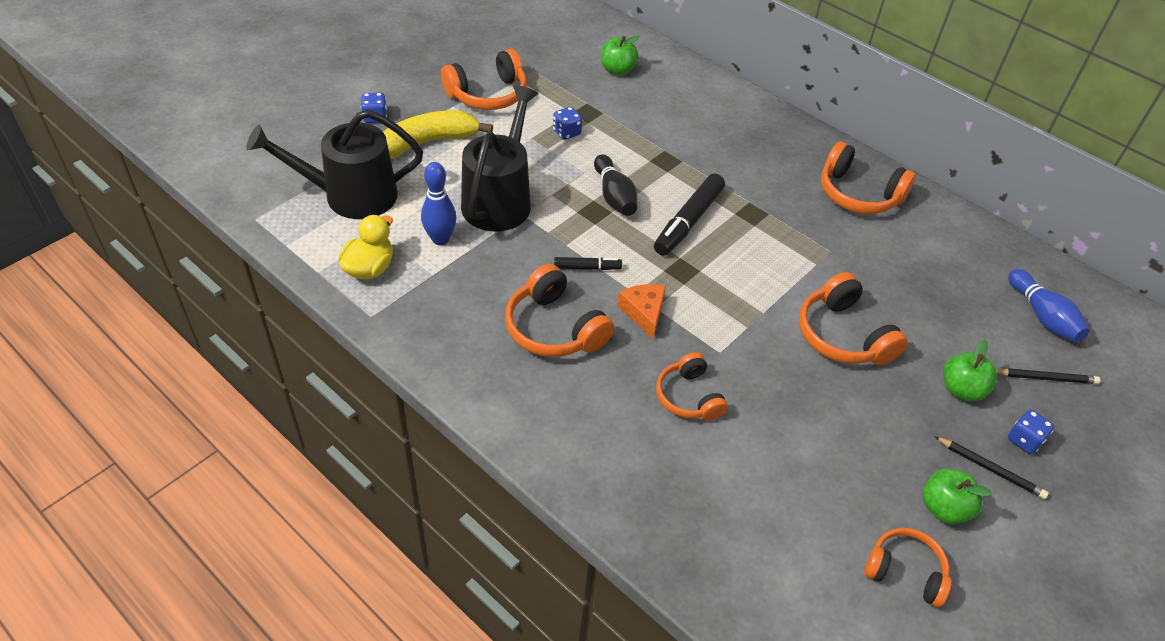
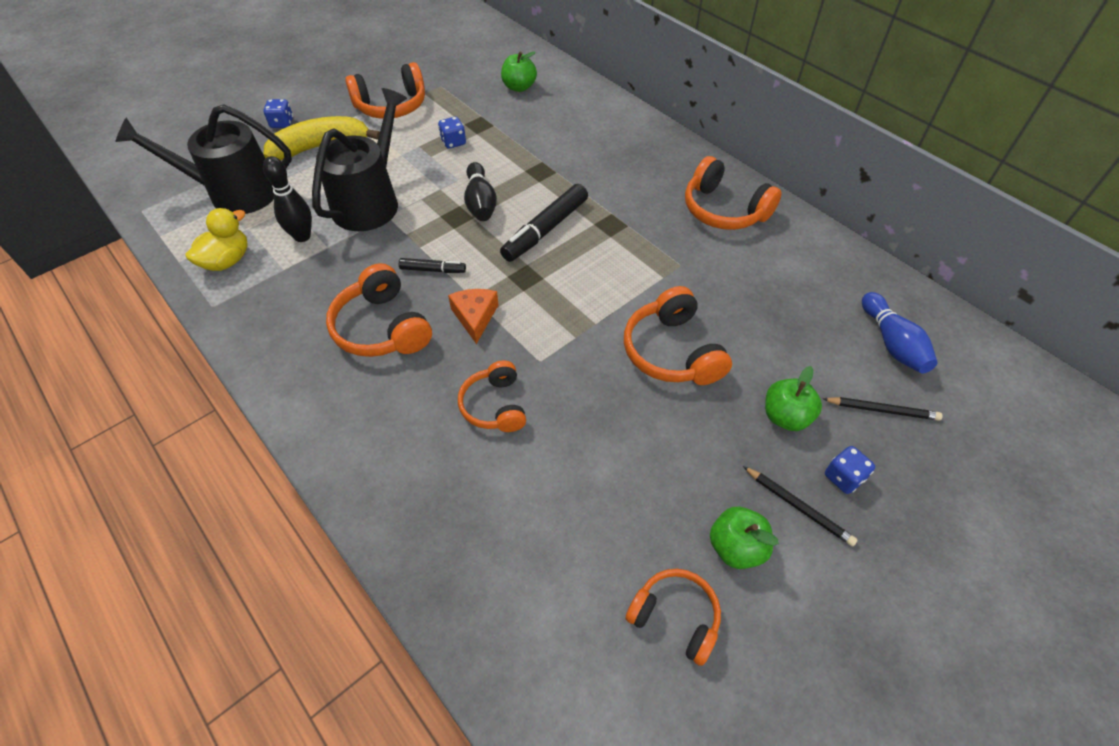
camera: 10 degrees right, 5 degrees up
blue bowling pin [421,162,456,245] -> black bowling pin [263,156,312,242]

